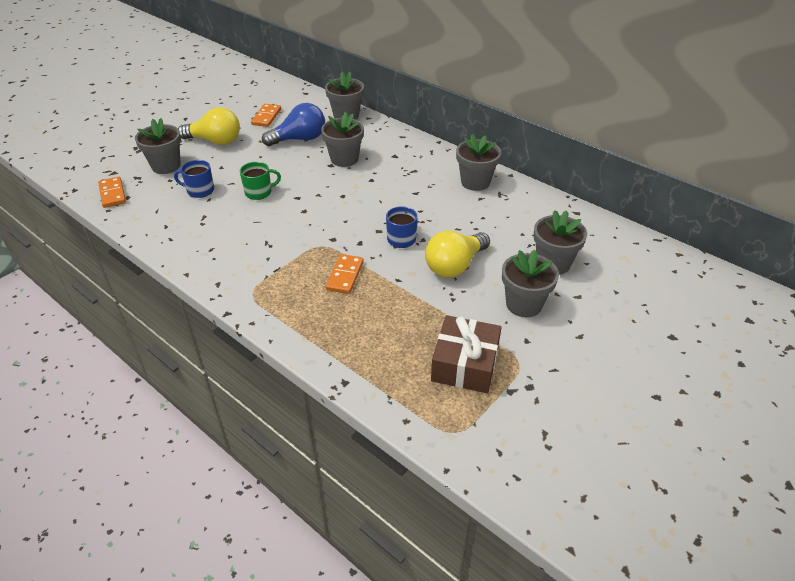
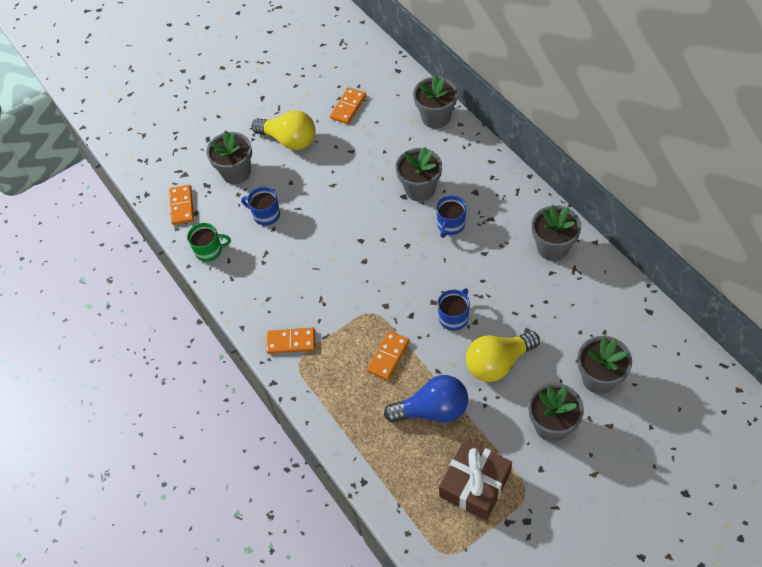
camera: 20 degrees right, 15 degrees up
green mug [240,162,281,200] -> green mug moved to [187,223,231,262]
blue light bulb [262,103,325,146] -> blue light bulb moved to [384,375,468,423]
none -> orange domino [266,328,315,354]
none -> blue mug [436,196,466,238]

